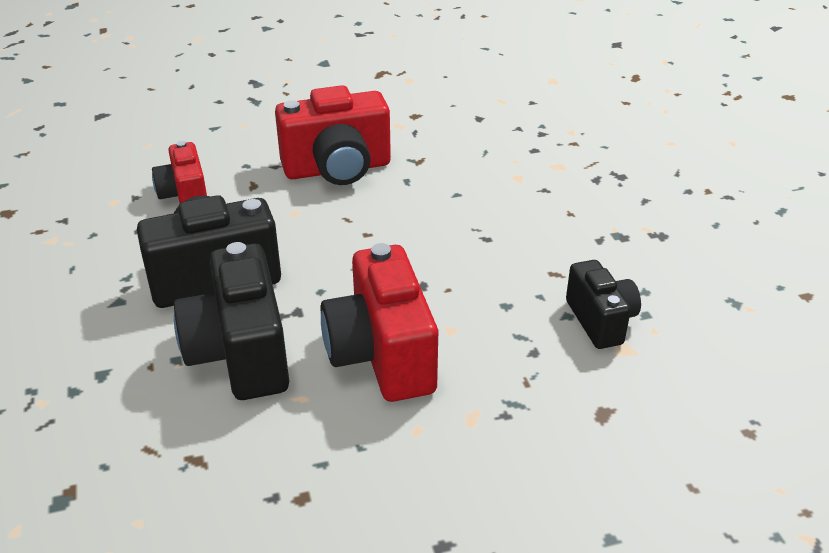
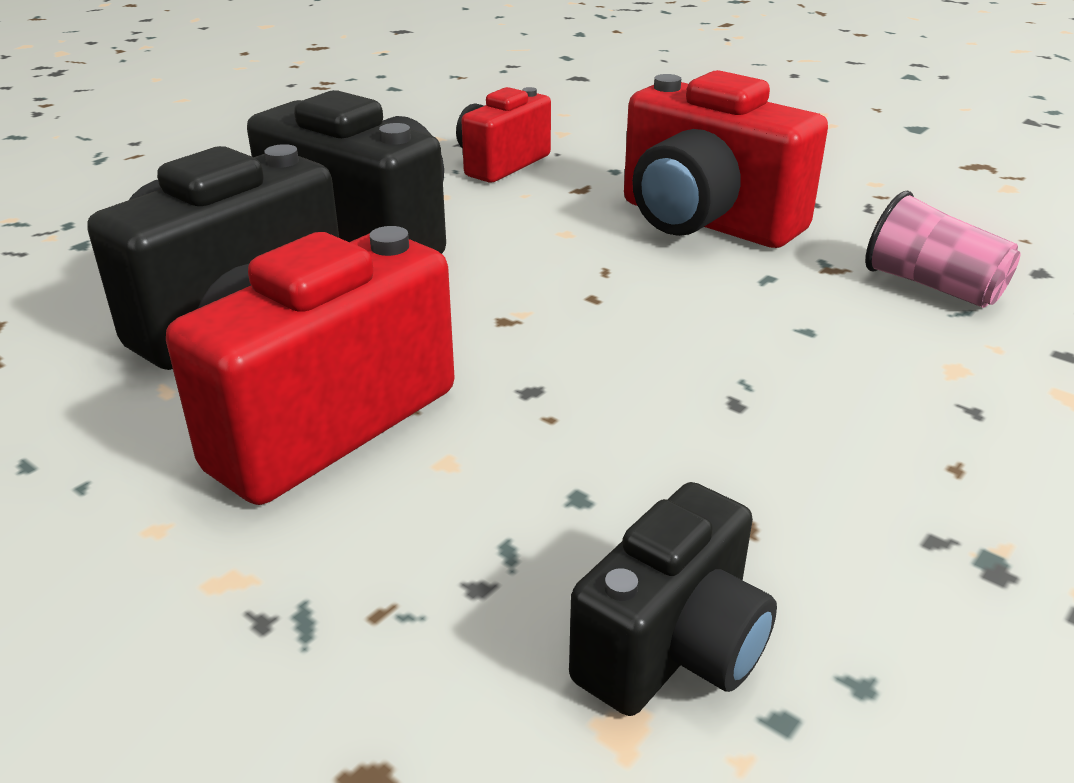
camera: 55 degrees right, 5 degrees down
none -> pink cup [865,191,1021,308]

